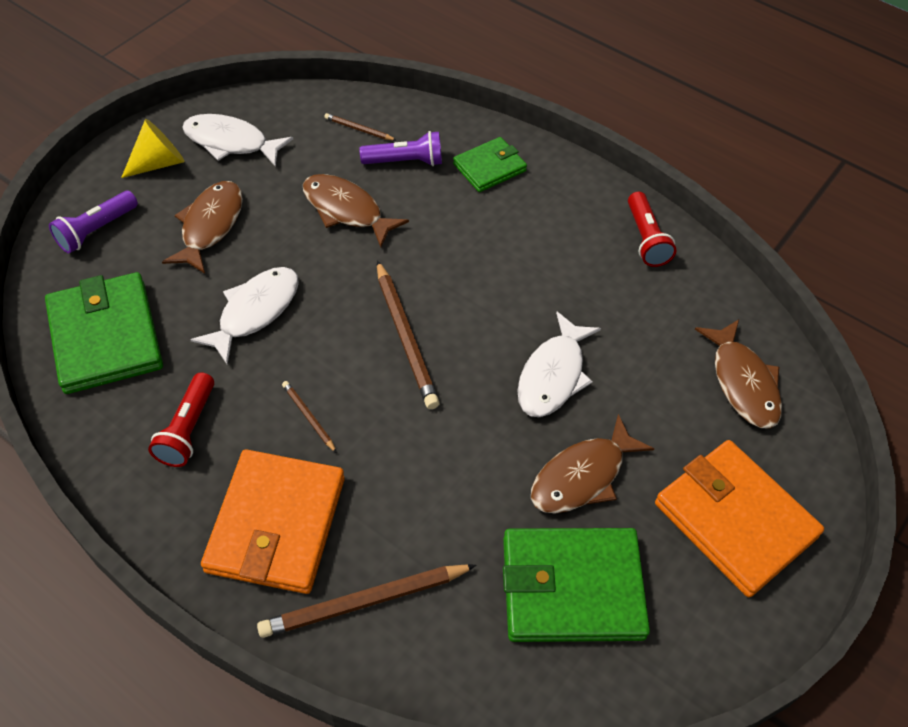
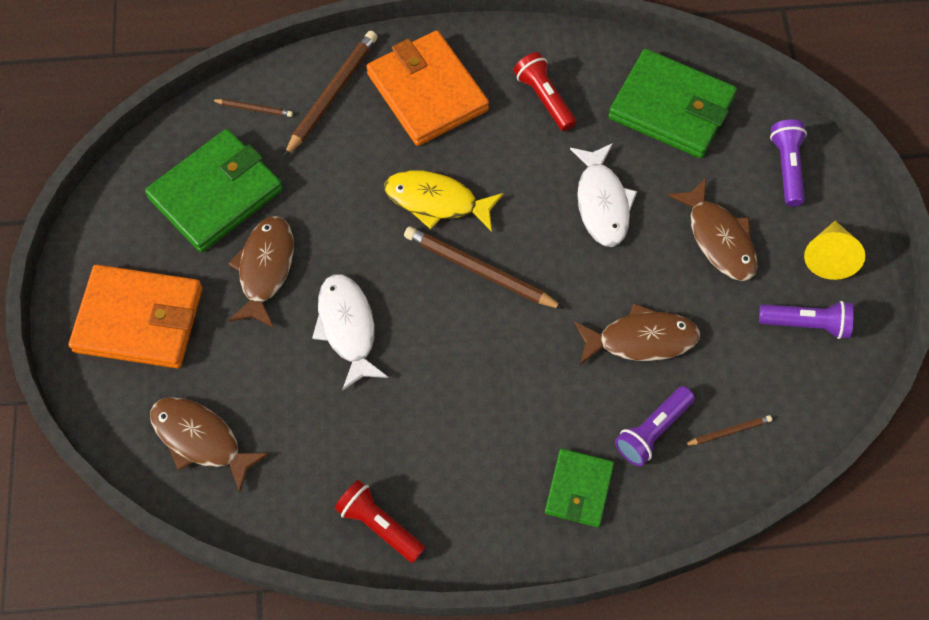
camera: 140 degrees right, 10 degrees up
white fish [182,114,293,167] -> purple flashlight [759,301,854,339]
brown pencil [282,381,337,453] -> brown pencil moved to [212,99,293,117]
none -> yellow fish [384,170,504,232]

